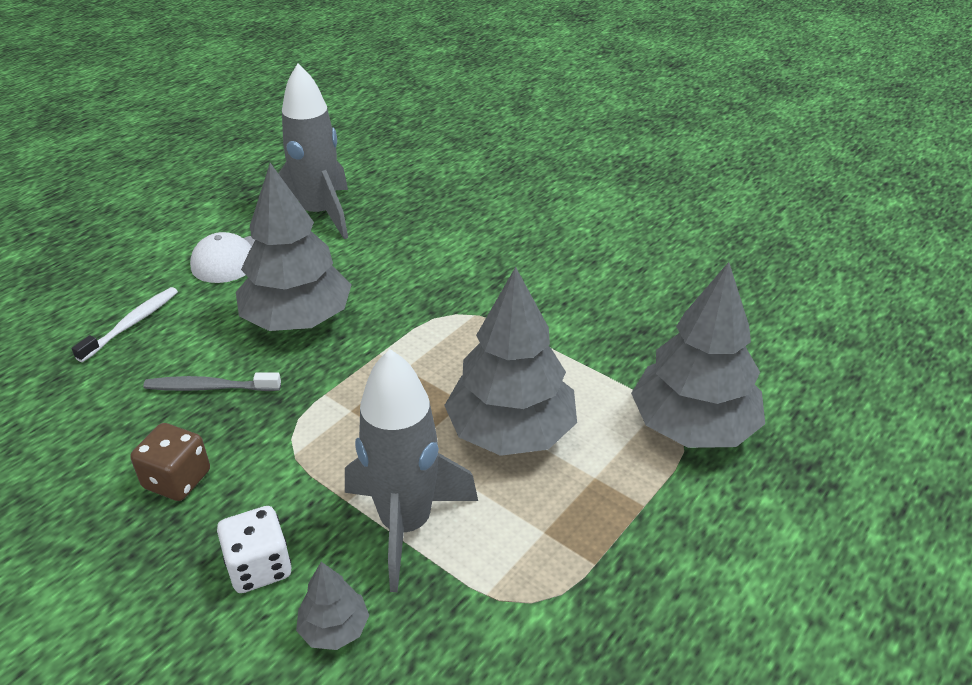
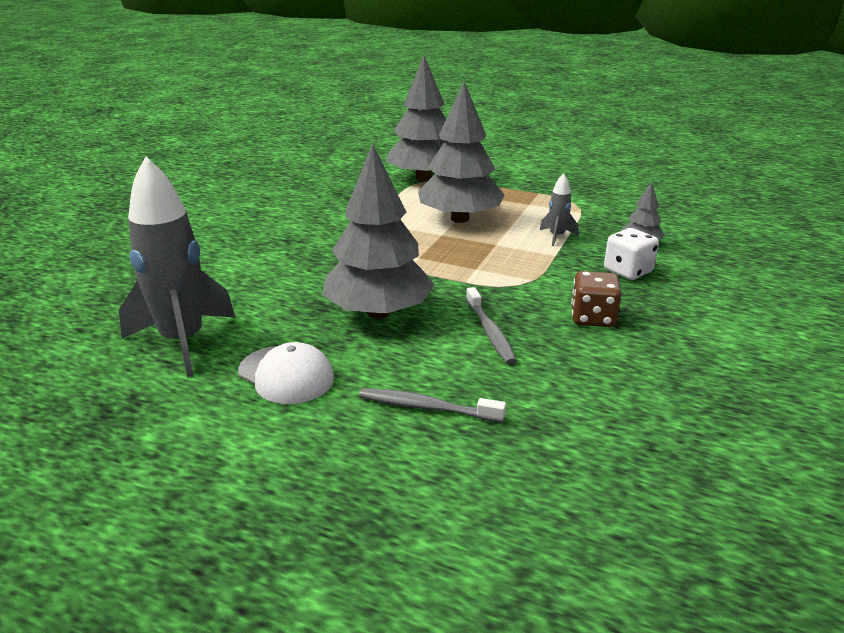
camera: 105 degrees left, 10 degrees down
white toothbrush [72,287,178,362] -> grey toothbrush [359,388,506,422]
grey rocket [345,349,478,592] -> grey rocket [540,173,579,246], size x0.45

